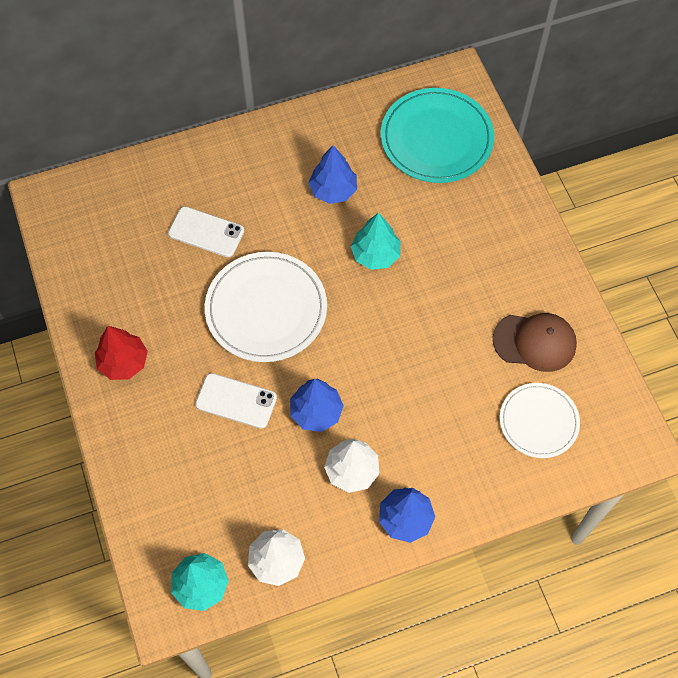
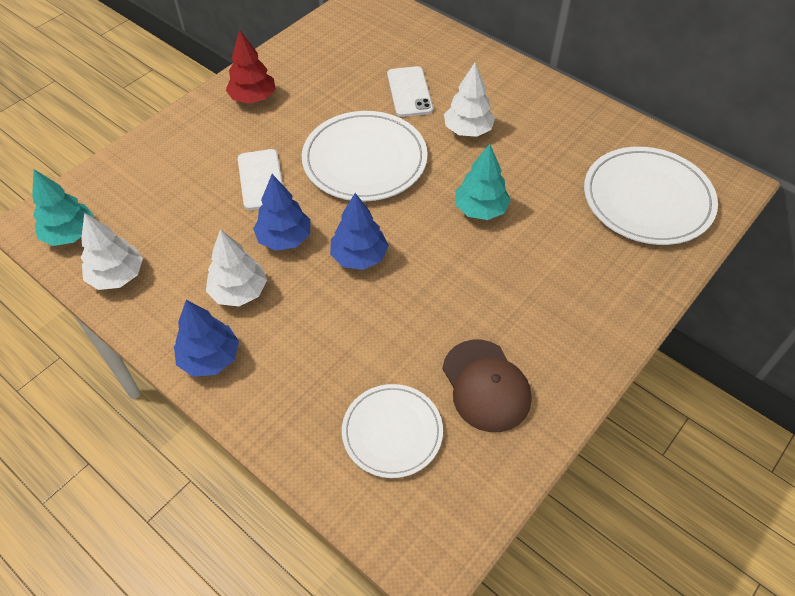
camera: 60 degrees right, 10 degrees down
blue tree [308,145,357,204] -> blue tree moved to [330,193,389,270]
turquoise plate [381,88,494,183] -> white plate [584,147,718,245]
none -> white tree [444,63,495,137]

